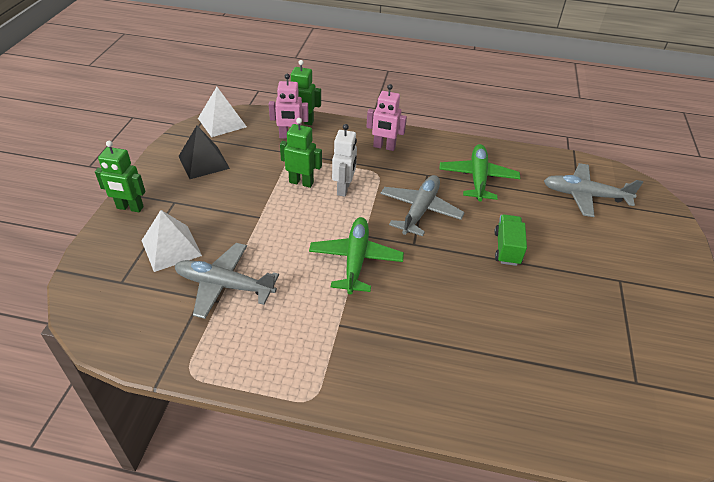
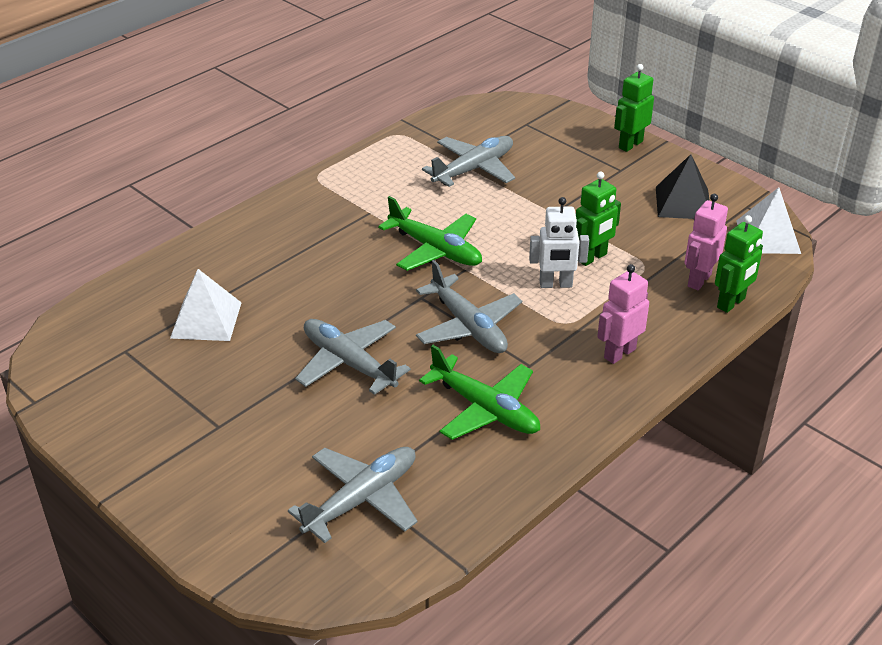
camera: 125 degrees right, 5 degrees down
white pyramid [141,210,202,272] -> white pyramid moved to [170,269,242,341]
white robot [332,124,357,197] -> white robot turned 45 degrees counterclockwise [529,197,589,288]
green truck [494,214,527,266] -> grey plane [295,319,411,395]

